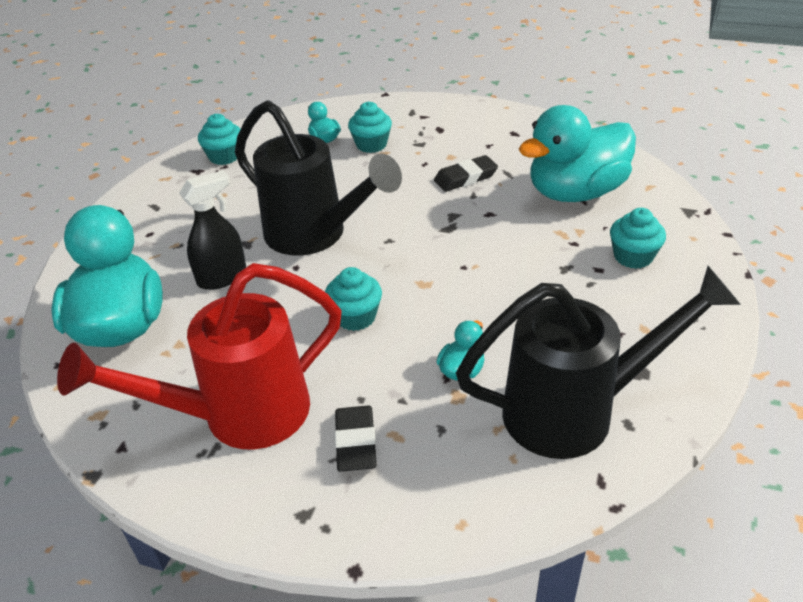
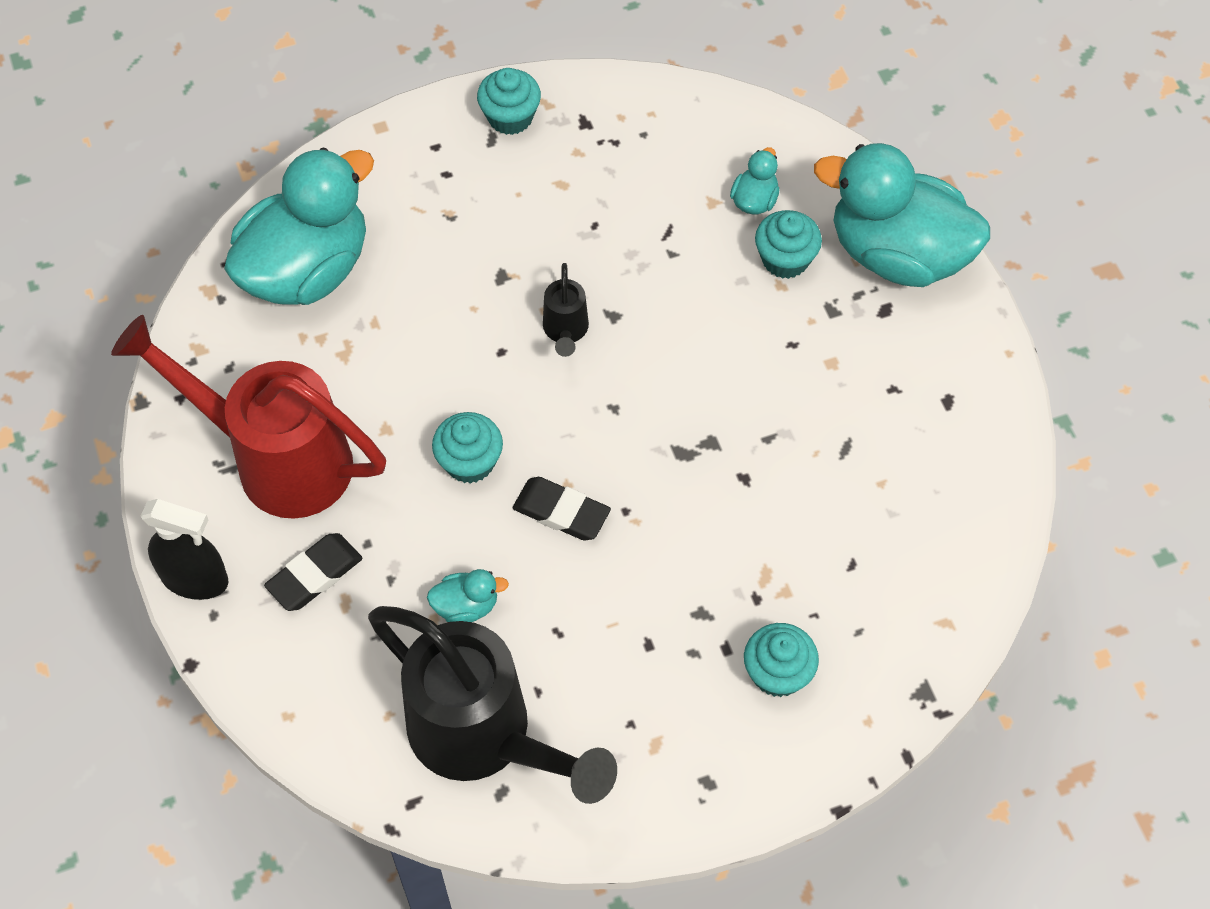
camera: 50 degrees right, 20 degrees up
black spray bottle [179,170,246,290] -> black spray bottle moved to [141,499,229,600]
turquoise cupcake [198,114,240,165] -> turquoise cupcake moved to [477,68,541,135]
black watering can [235,100,402,255] -> black watering can [543,263,589,357], size x0.42
black eraser [434,155,498,192] -> black eraser moved to [513,477,611,541]
turquoise duck [519,105,636,202] -> turquoise duck moved to [814,143,990,287]

